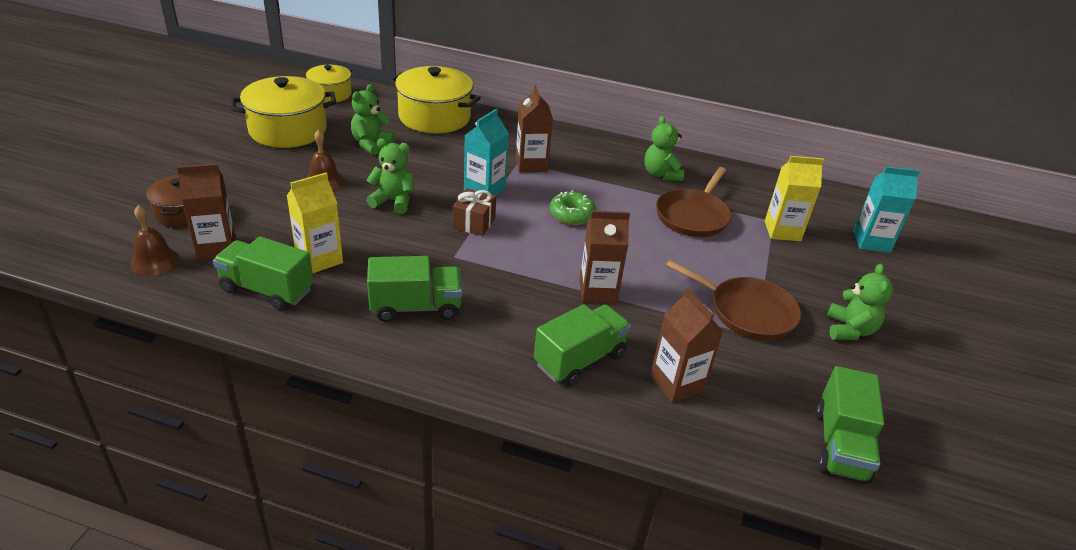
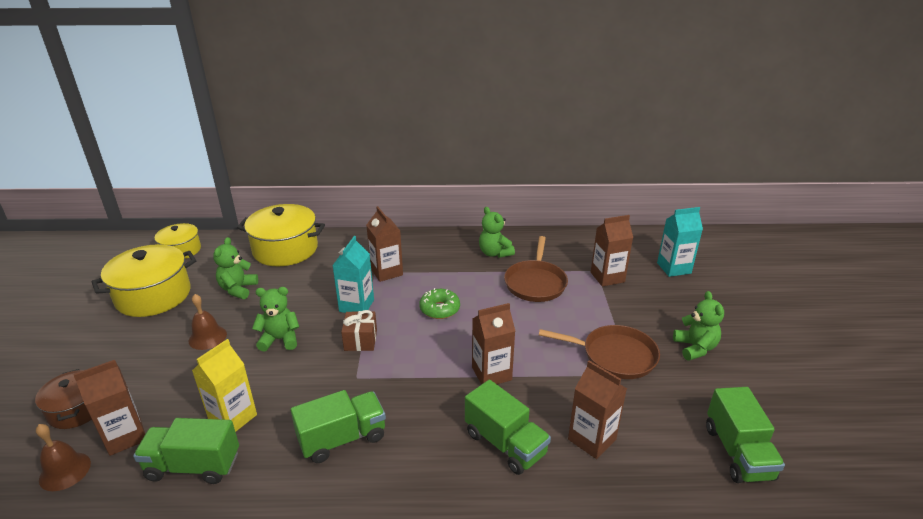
camera: 15 degrees left, 5 degrees down
green truck [534,304,631,387] -> green truck turned 105 degrees clockwise [465,380,551,475]
yellow carton [765,156,824,241] -> brown carton [591,215,633,287]

